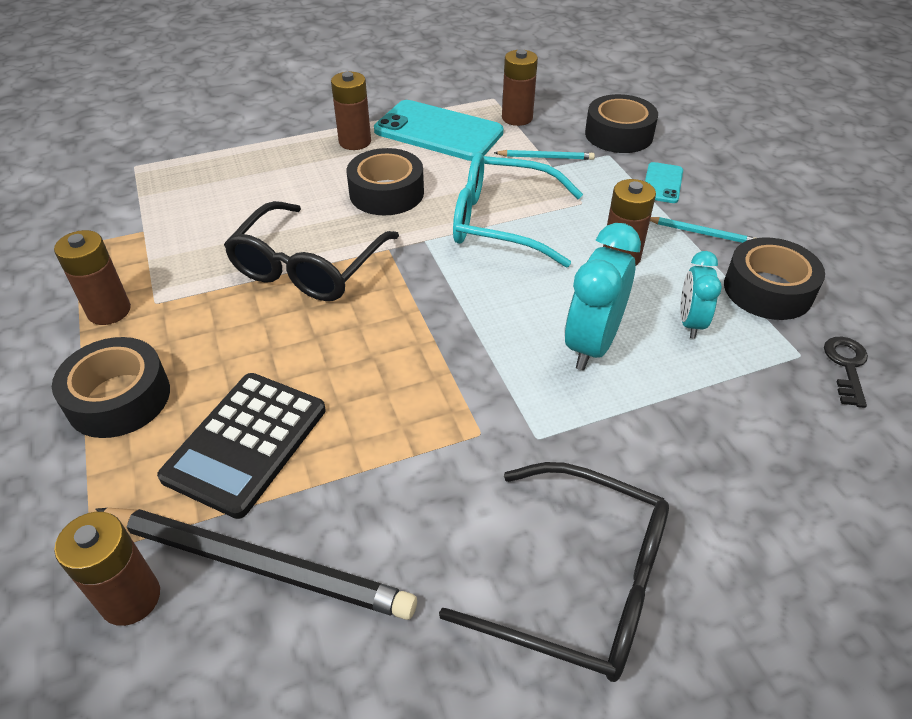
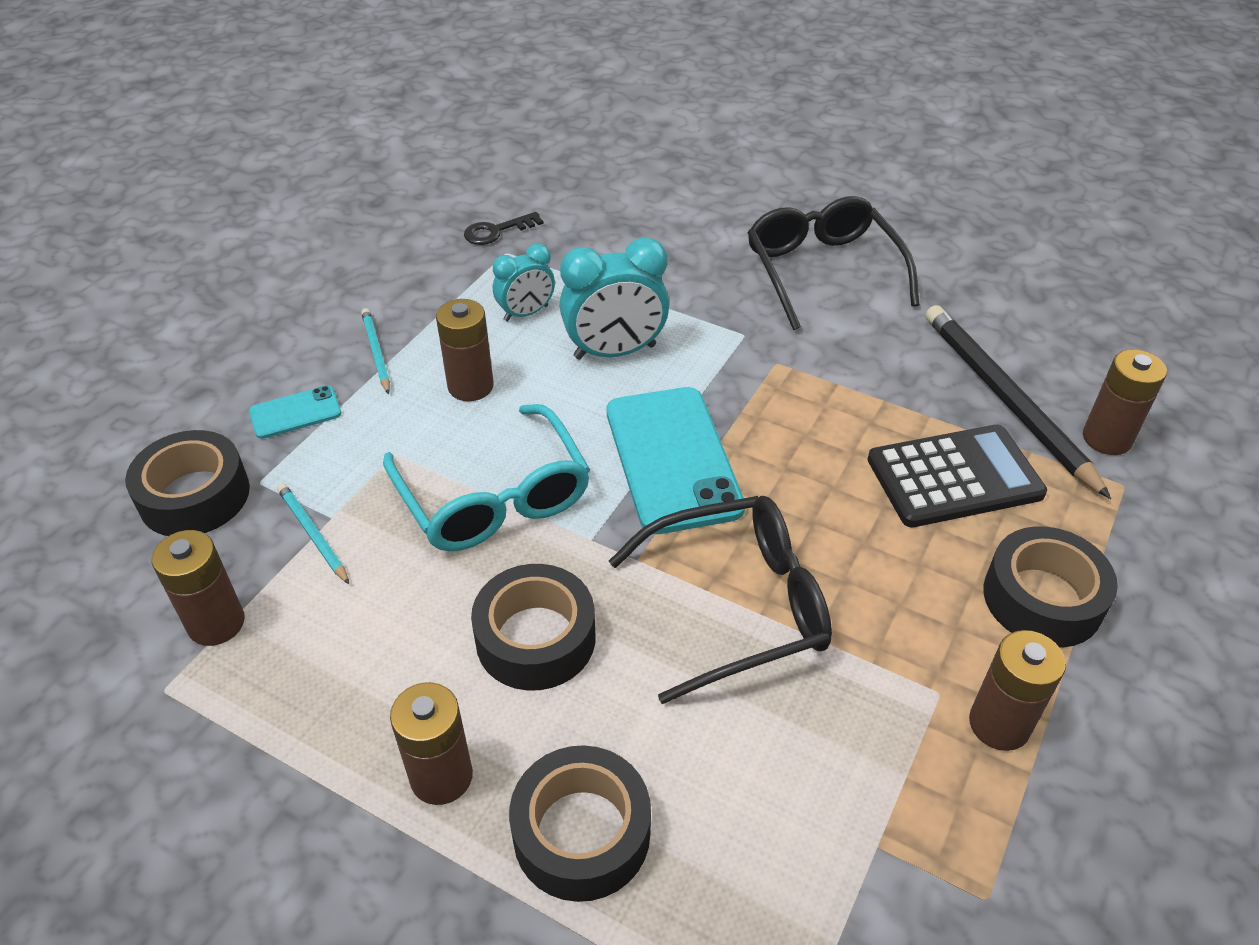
camera: 130 degrees left, 0 degrees up
turquoise phone [374,100,504,161] -> turquoise phone moved to [607,387,745,534]
black tape [724,237,825,320] -> black tape moved to [509,745,651,902]

